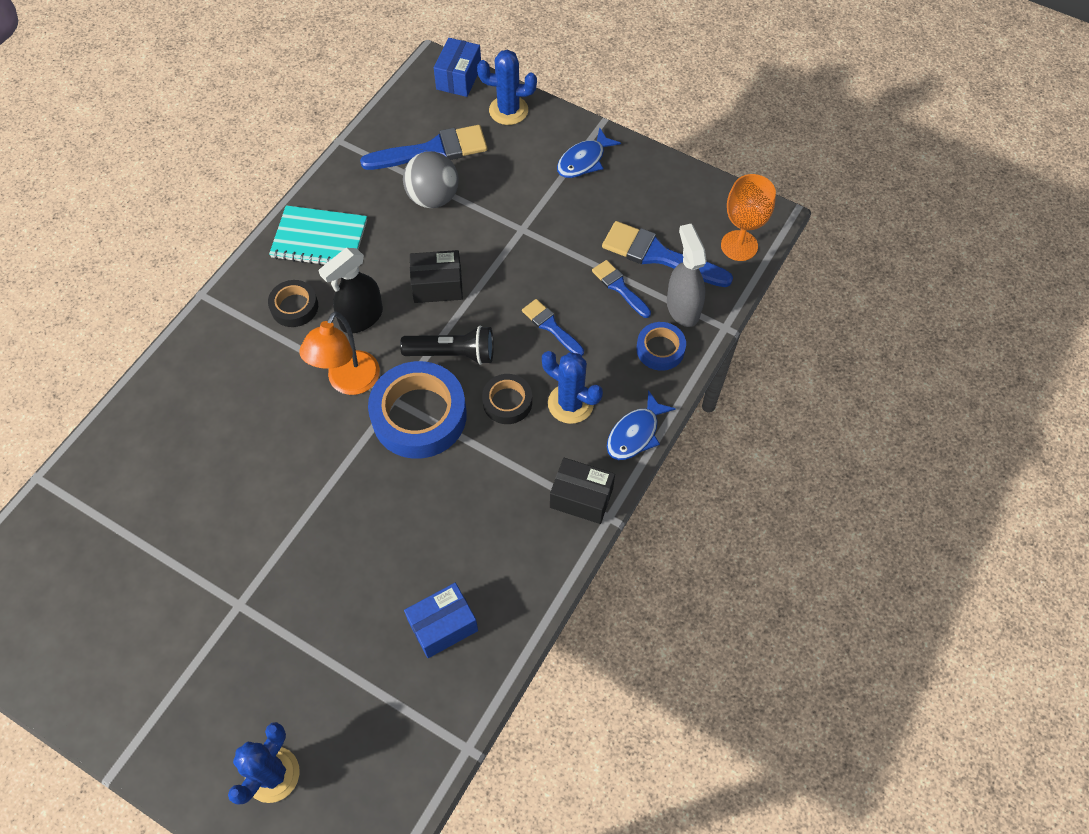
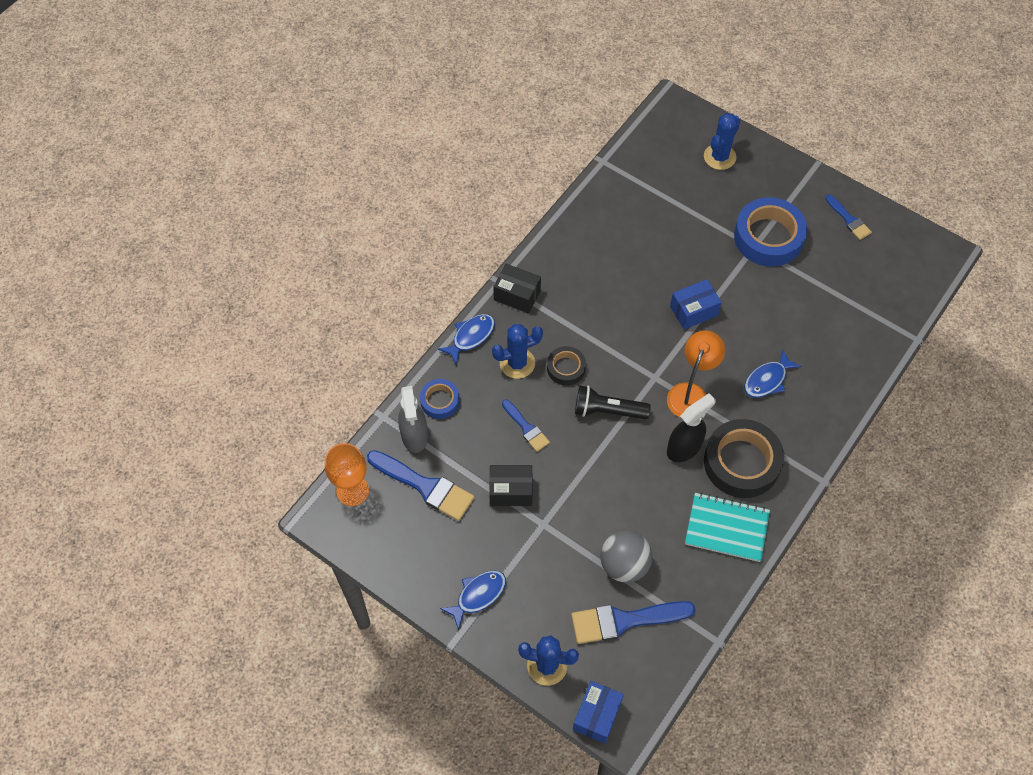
camera: 175 degrees left, 0 degrees up
black tape [268,280,318,327] -> black tape [704,419,784,498], size x1.90
blue tape [368,361,467,459] -> blue tape moved to [734,197,807,267]
blue box [404,583,478,658] -> blue box moved to [670,279,722,330]
black box [410,250,463,303] -> black box moved to [489,465,533,506]
blue cactus [542,351,603,424] -> blue cactus turned 60 degrees counterclockwise [492,324,543,379]
blue brush [592,260,651,318] -> blue brush moved to [825,194,872,240]
none -> blue fish [744,349,802,398]

